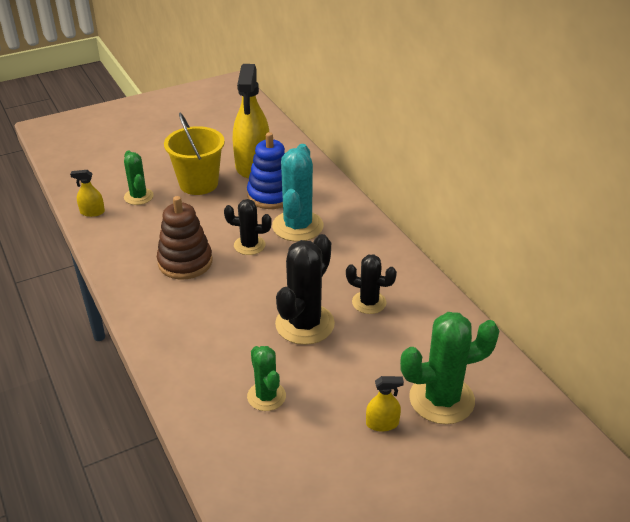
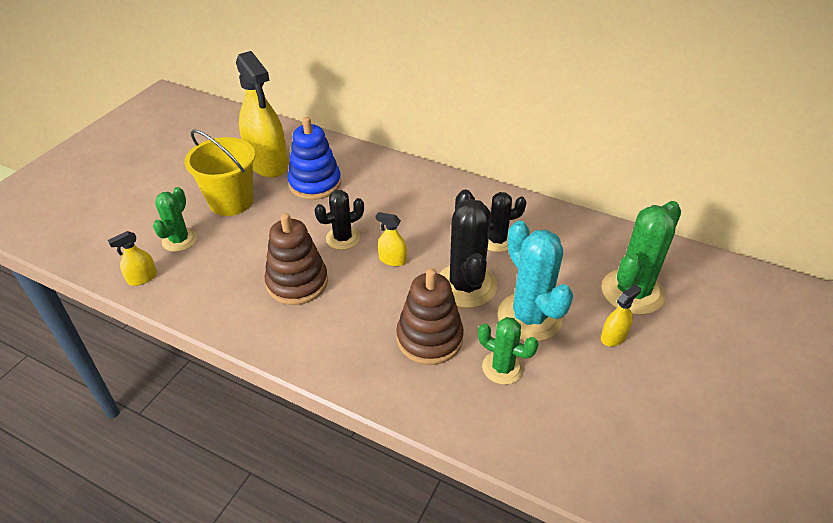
camera: 35 degrees left, 5 degrees up
green cactus [124,150,154,205] -> green cactus turned 75 degrees clockwise [153,187,197,252]
turquoise cactus [272,144,324,242] -> turquoise cactus moved to [498,221,573,341]
none -> yellow spray bottle [376,212,407,266]
none -> brown stacking toy [396,268,464,365]

